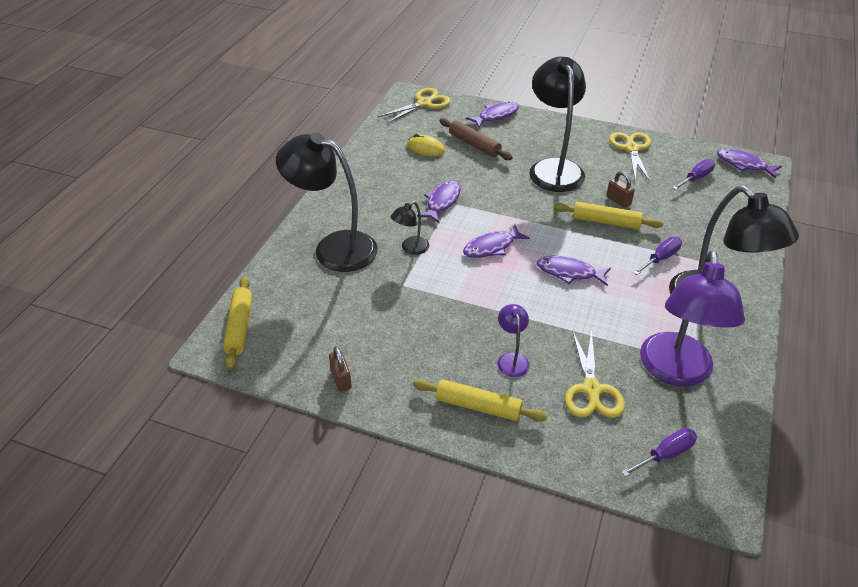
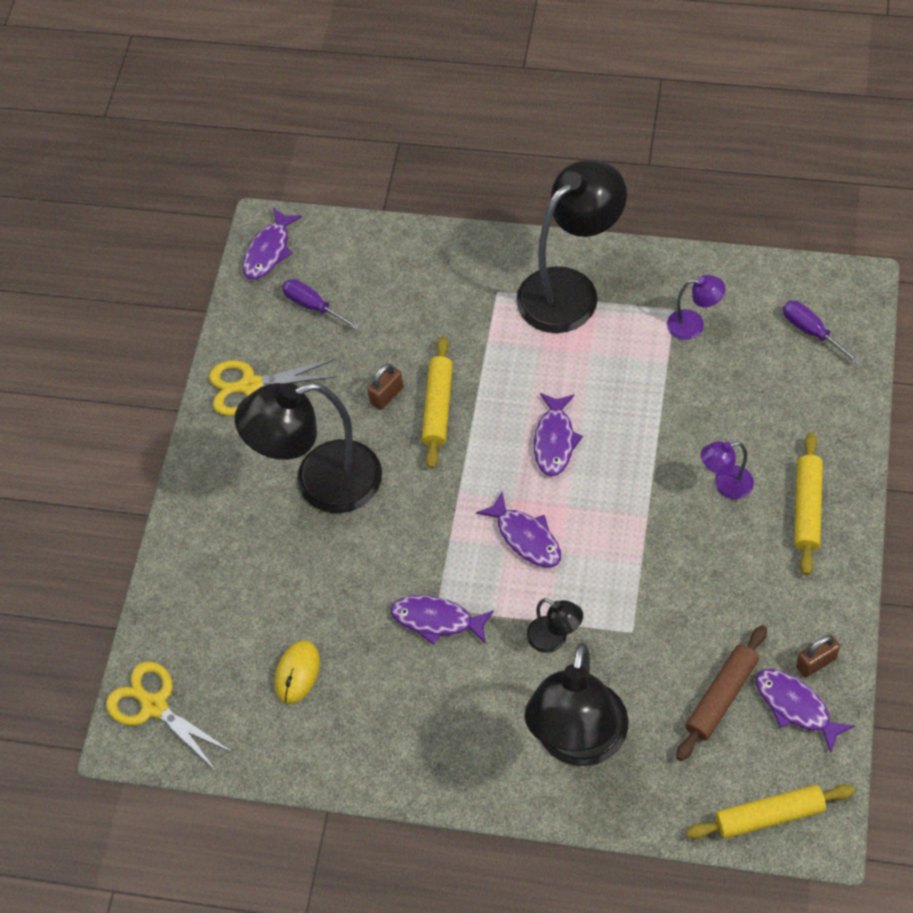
camera: 95 degrees left, 15 degrees up
brown rolling pin [439,118,513,160] -> brown rolling pin moved to [676,625,767,761]
purple fish [466,102,519,127] -> purple fish moved to [756,669,855,753]
yellow scissors [565,329,625,418] -> none
purple screwdriver [633,237,682,275] -> none
purple lamp [640,251,745,387] -> purple lamp [667,275,726,340], size x0.45

